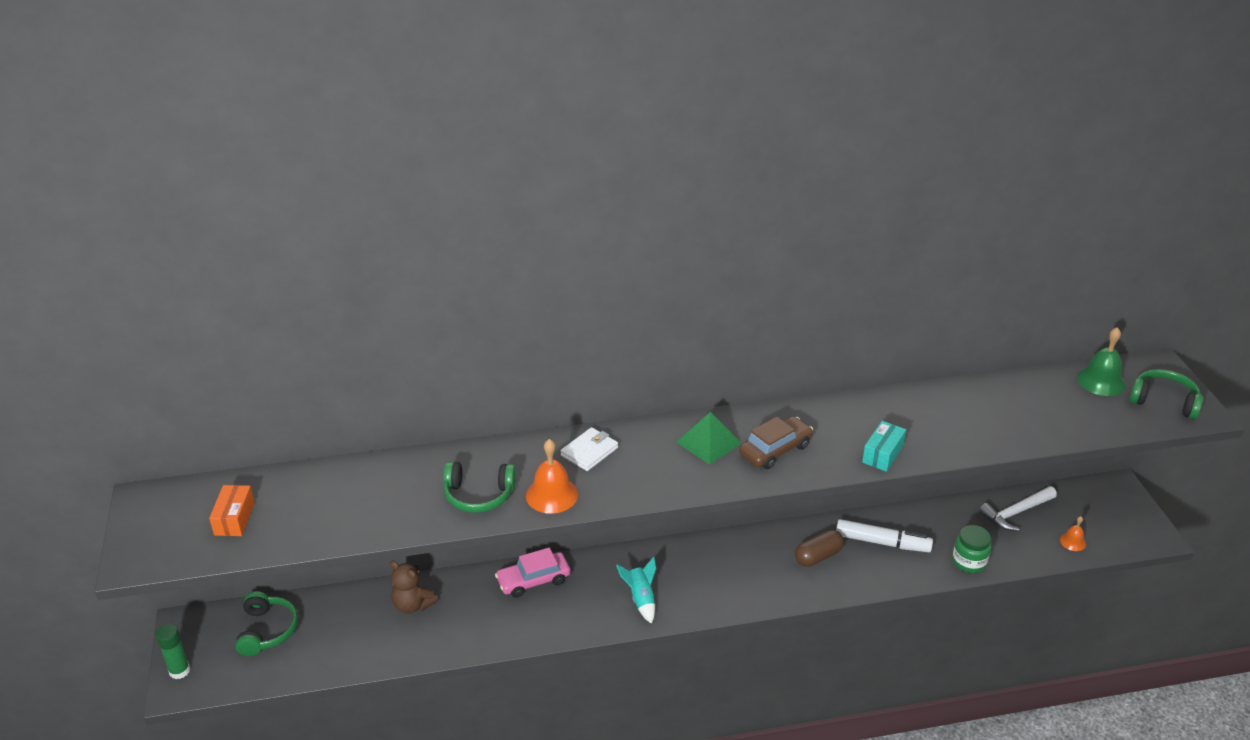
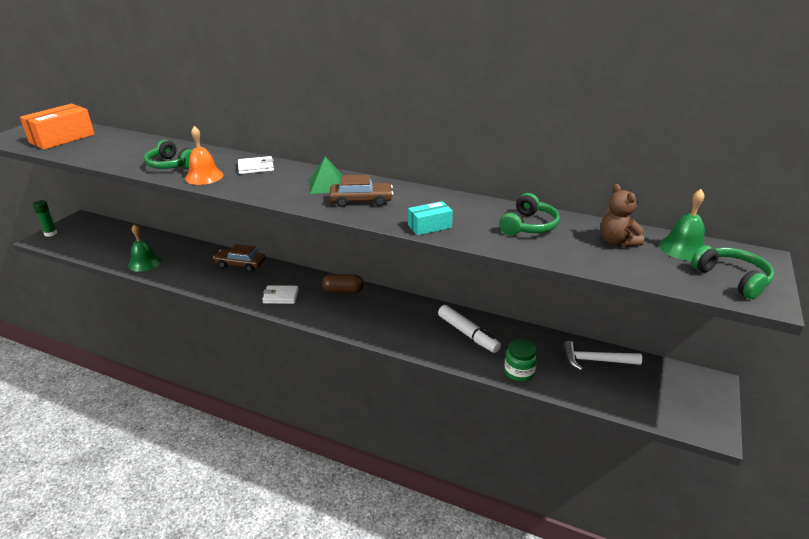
camera: 35 degrees right, 5 degrees down
orange box [209,485,255,536] -> orange box [20,104,95,150], size x1.81
green headphones [235,591,298,656] -> green headphones moved to [499,193,560,235]
brown teddy bear [390,560,438,614] -> brown teddy bear moved to [601,184,644,247]
pink car [495,548,571,598] -> brown car [213,244,265,272]
turquoise rocket [616,557,657,624] -> white wallet [262,285,299,304]
brown capsule [795,530,844,567] -> brown capsule moved to [322,274,364,293]
orange bell [1060,516,1086,551] -> none
none -> green bell [128,224,161,272]

